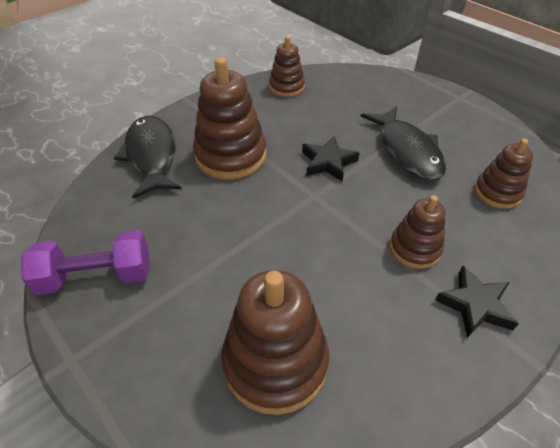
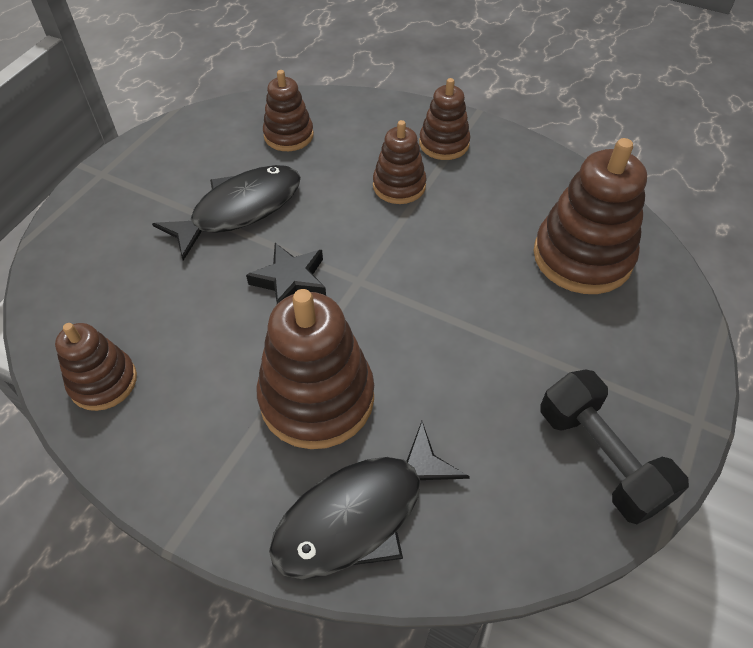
camera: 110 degrees left, 5 degrees up
purple dumbbell [21,230,150,295] -> black dumbbell [541,369,689,524]
black star [435,265,519,338] -> brown stacking toy [419,78,470,160]

